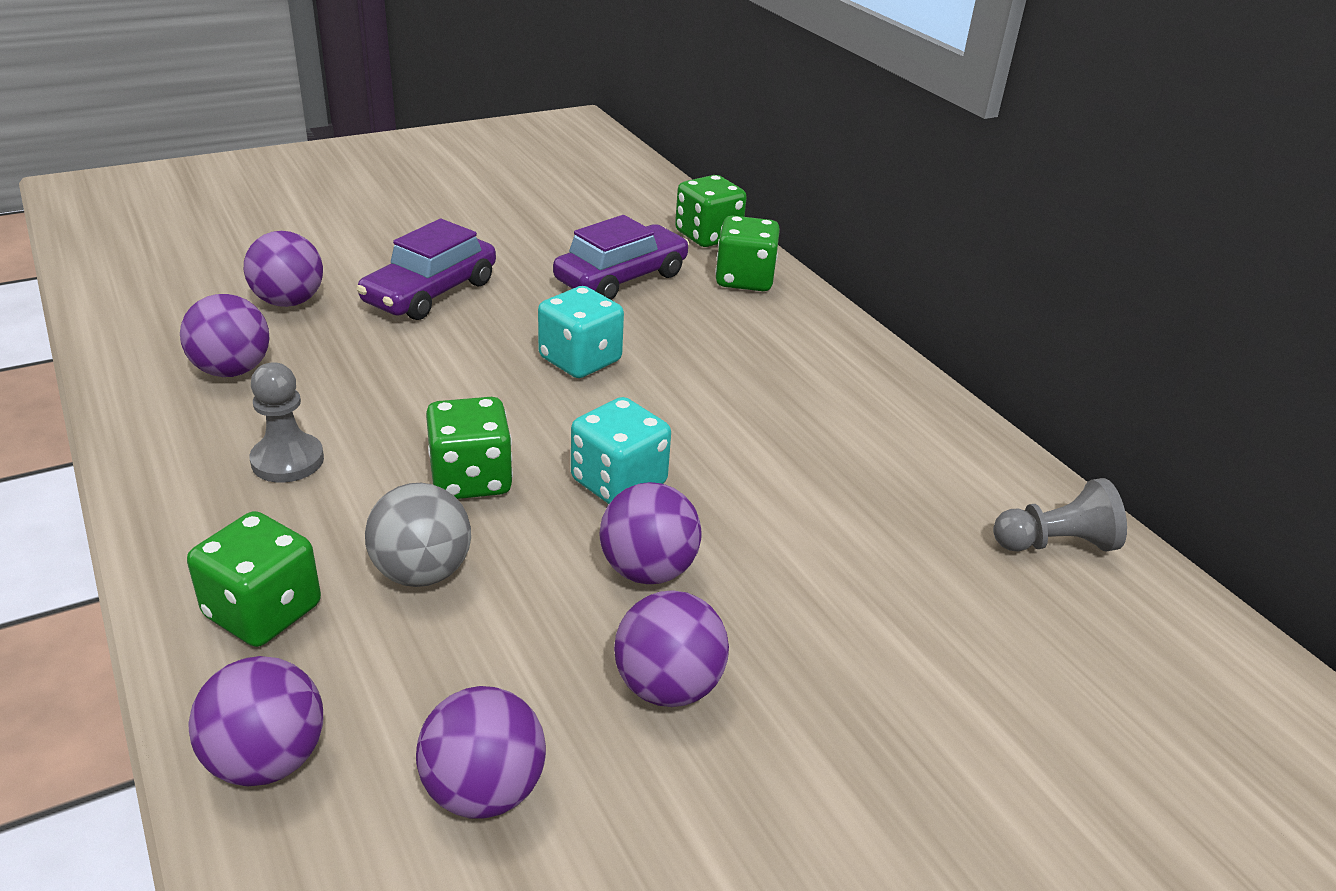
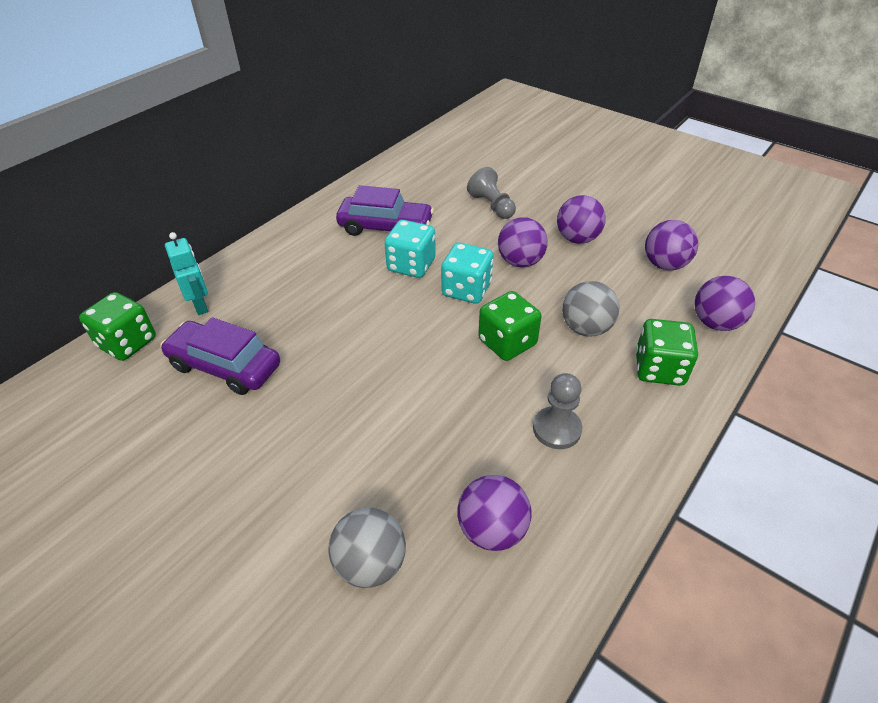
camera: 110 degrees left, 10 degrees up
purple ball [244,231,323,307] -> grey ball [328,508,406,588]
purple car [356,219,496,320] -> purple car moved to [336,185,434,236]
turquoise dice [538,286,624,378] -> turquoise dice moved to [384,220,436,278]
green dice [715,215,780,291] -> turquoise robot [165,232,208,315]
grey pawn [993,478,1127,552] -> grey pawn moved to [467,167,516,219]

